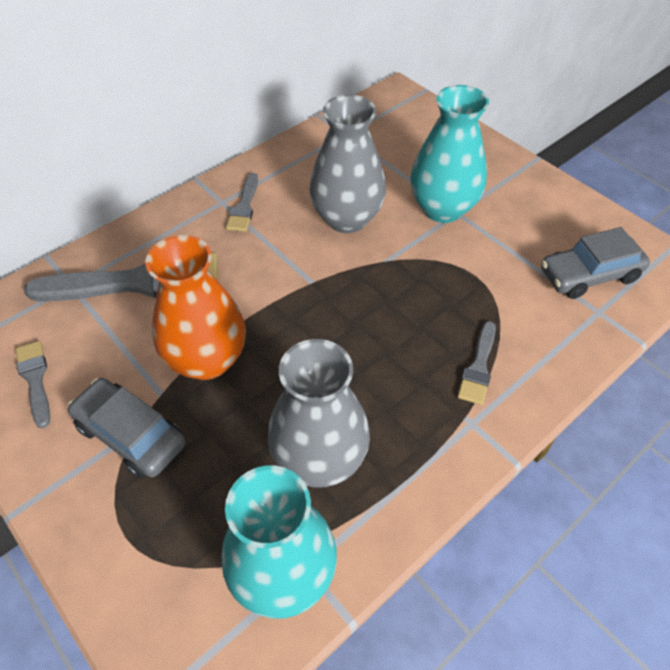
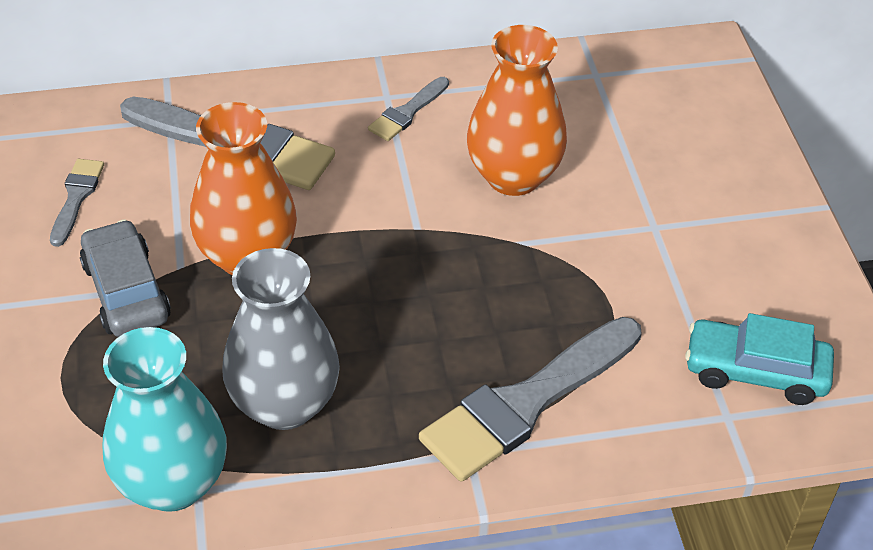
camera: 30 degrees right, 5 degrees down
grey vase [309,95,386,233] -> orange vase [467,25,567,196]
turquoise vase [410,85,489,223] -> none
grey brush [457,321,496,405] -> grey brush [419,317,642,482], size x2.05
grey car [541,227,650,299] -> turquoise car [685,313,834,405]

